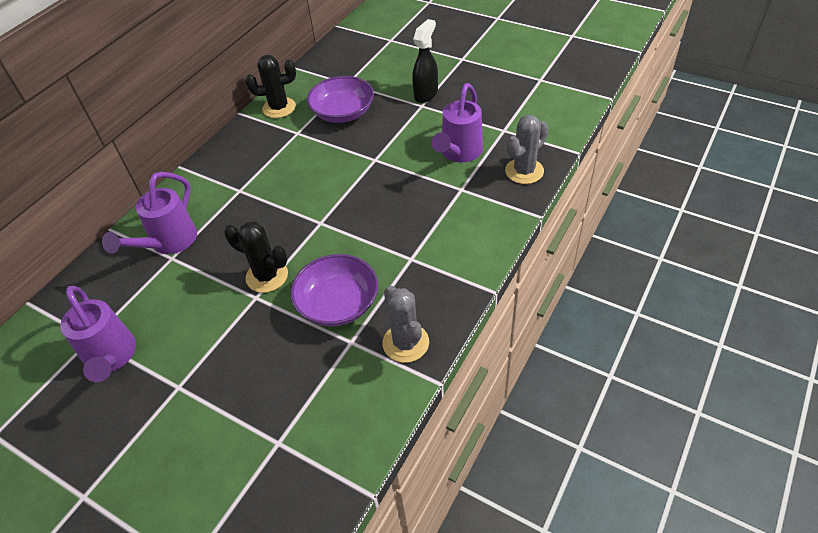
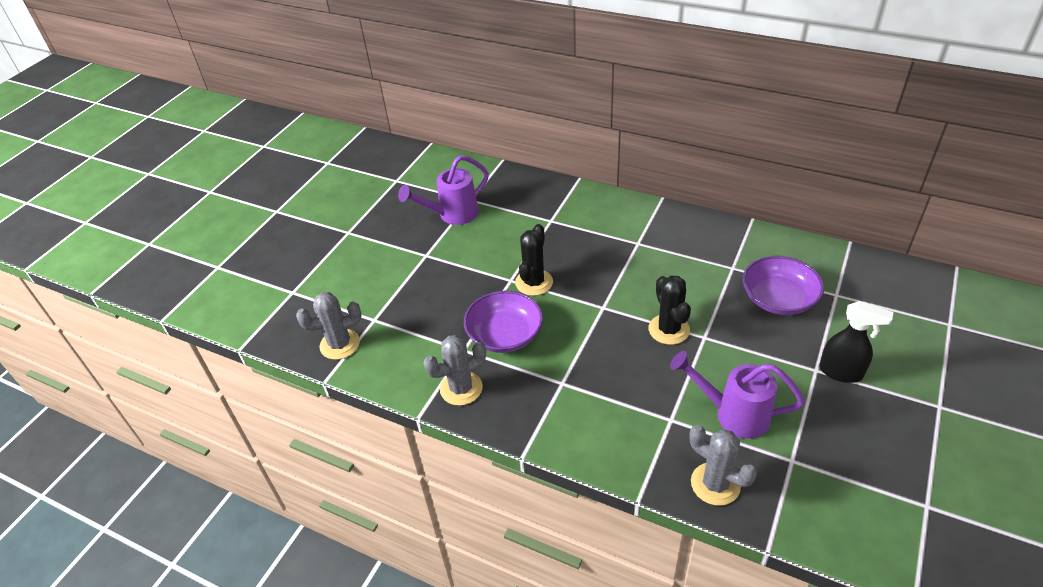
camera: 85 degrees right, 5 degrees down
purple watering can [102,172,197,254] -> none
black cactus [246,55,296,118] -> black cactus moved to [649,276,691,345]
none -> grey cactus [296,292,362,360]

